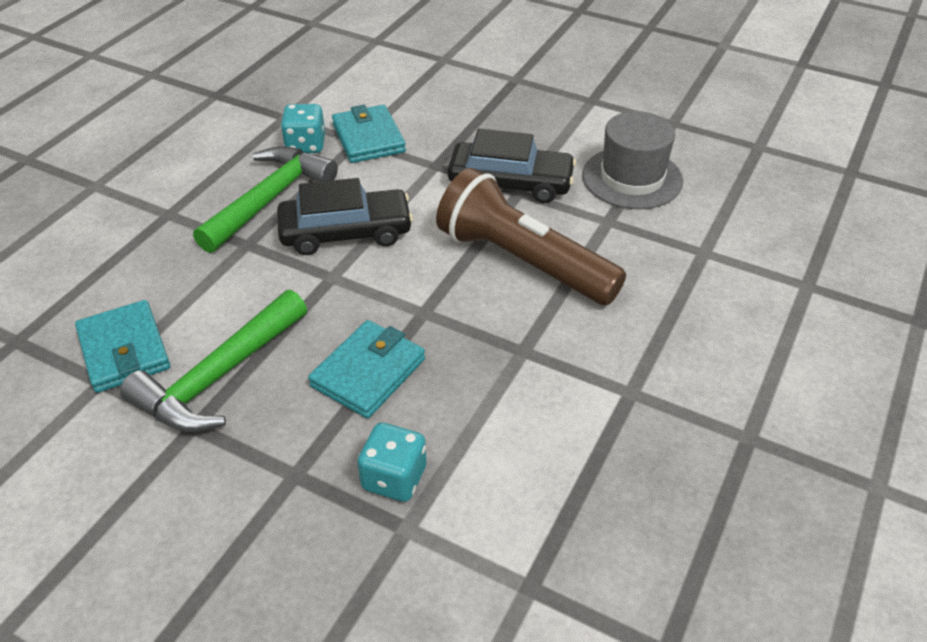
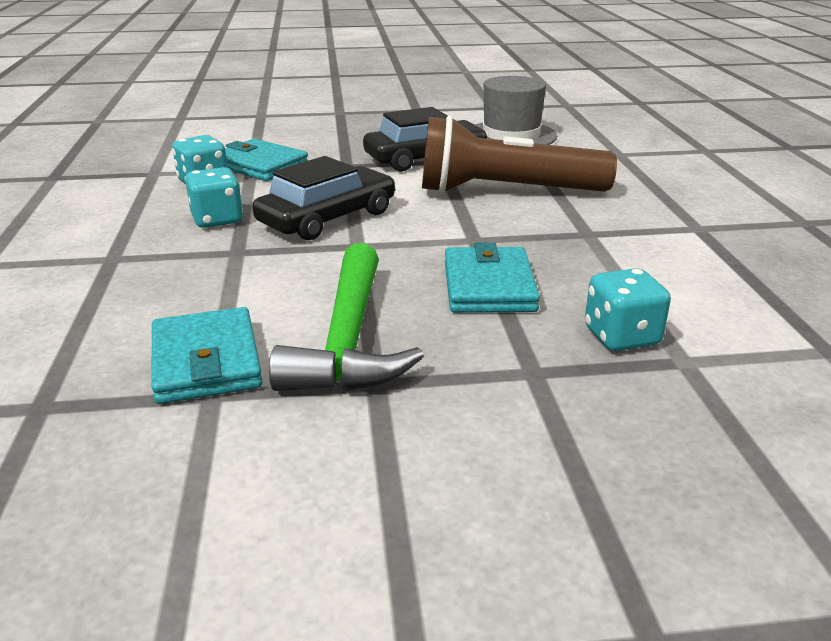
camera: 35 degrees left, 15 degrees down
turquoise wallet [75,300,170,393] -> turquoise wallet turned 45 degrees clockwise [151,307,262,404]
green hammer [193,146,338,253] -> turquoise dice [185,167,243,228]

